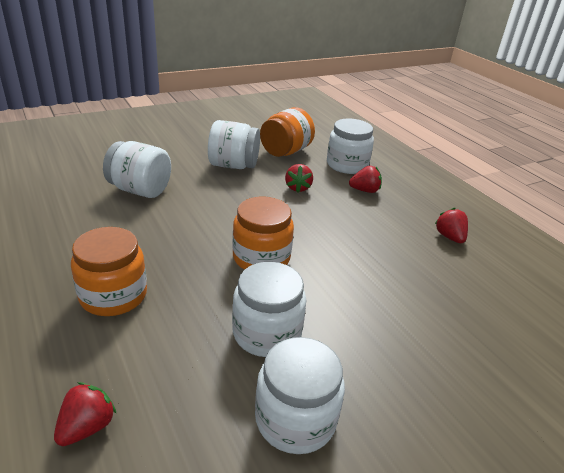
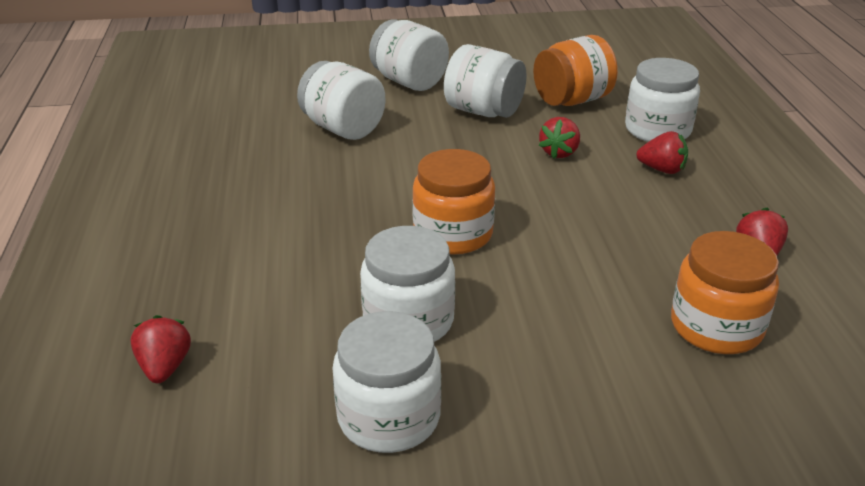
camera: 25 degrees right, 0 degrees up
red strawberry [54,382,117,446] -> red strawberry turned 60 degrees counterclockwise [130,315,191,383]
orange jar [71,227,147,316] -> orange jar moved to [671,231,779,354]
none -> white jar [369,19,449,91]

